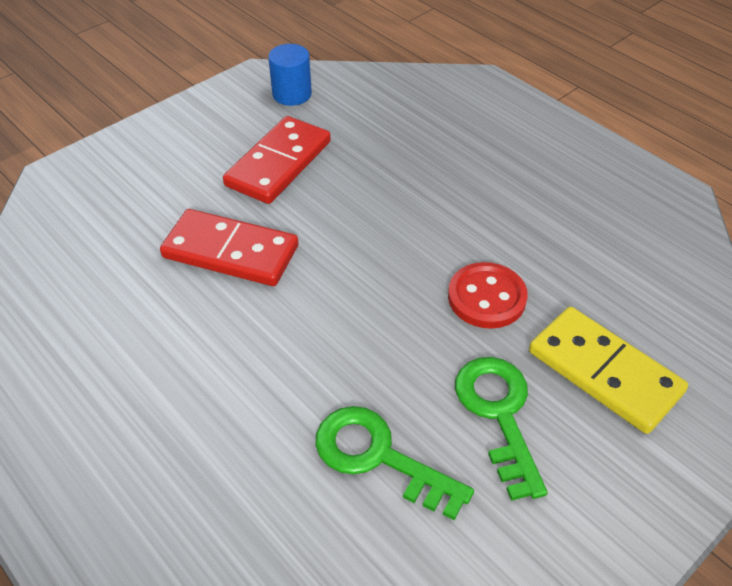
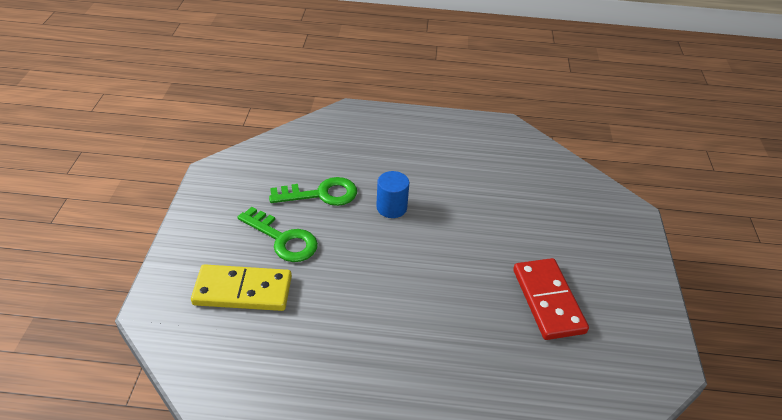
camera: 135 degrees right, 5 degrees down
red domino [160,209,299,286] -> none
blue cylinder [268,44,312,106] -> blue cylinder moved to [376,171,409,218]
red button [448,262,528,329] -> none

